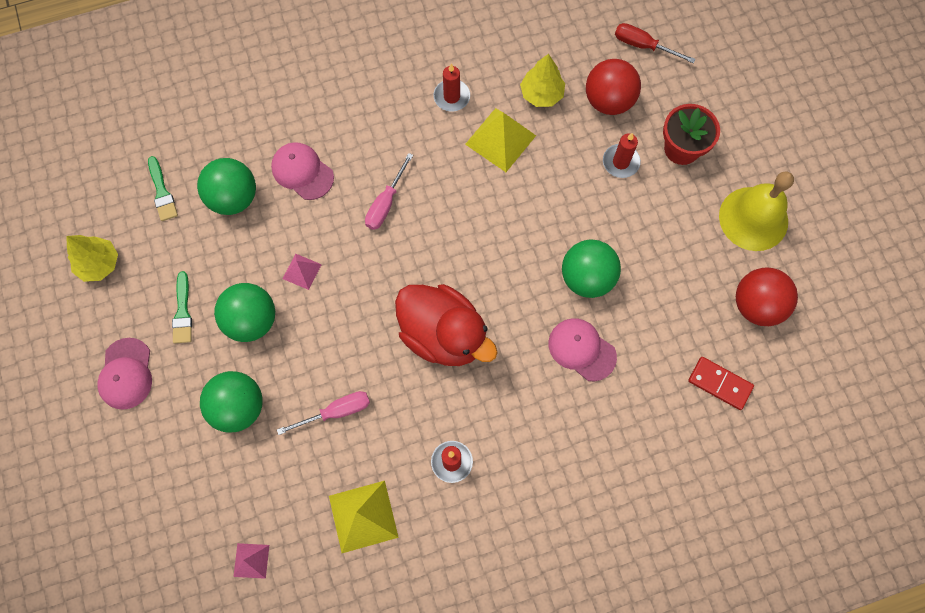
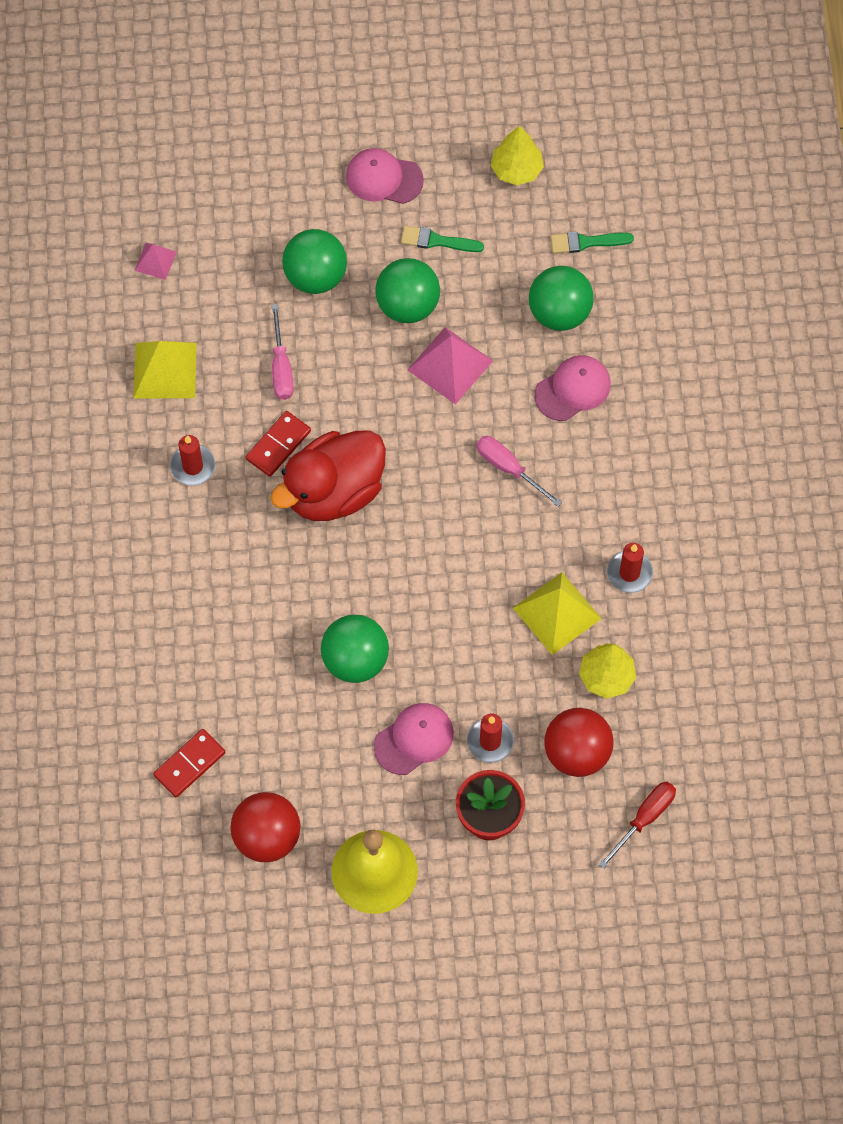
camera: 105 degrees right, 5 degrees down
pink pyramid [283,254,322,290] -> pink pyramid [408,327,493,405], size x1.82
pink cap [549,318,617,381] -> pink cap moved to [374,703,454,775]
none -> red domino [246,411,311,477]

